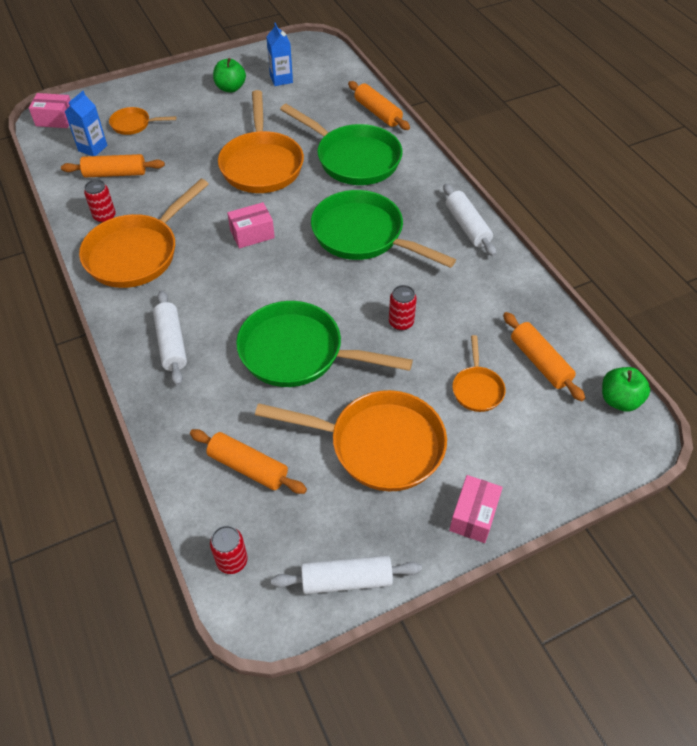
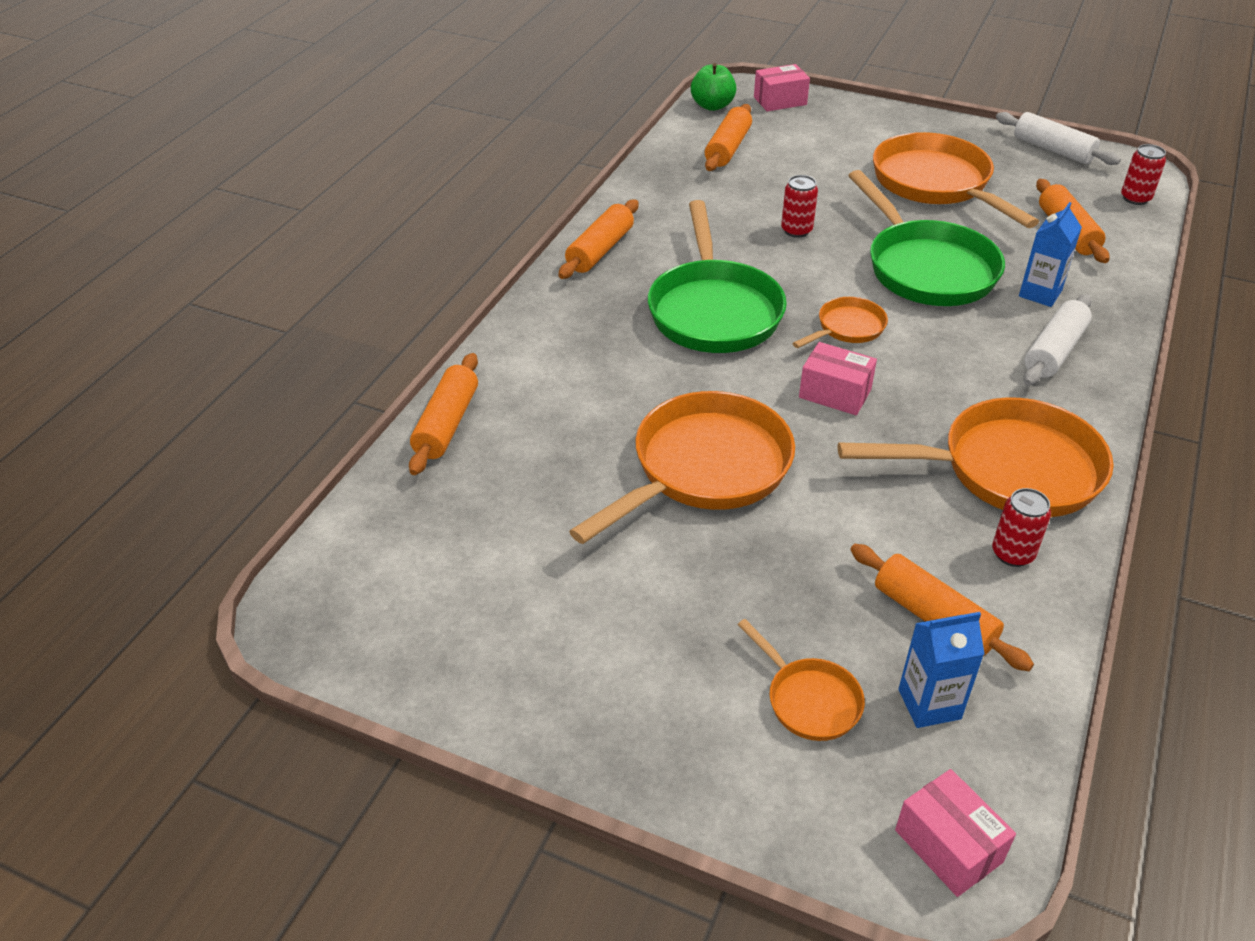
camera: 130 degrees left, 10 degrees down
green apple [213,58,246,93] -> none
blue carton [266,23,293,86] -> blue carton moved to [1019,202,1082,307]
green pan [280,104,403,185] -> none
white rolling pin [443,184,497,256] -> orange rolling pin [558,200,639,279]
pink box [449,475,503,543] -> pink box moved to [754,64,810,112]
orange pan [452,335,506,412] -> orange pan moved to [792,297,888,348]

